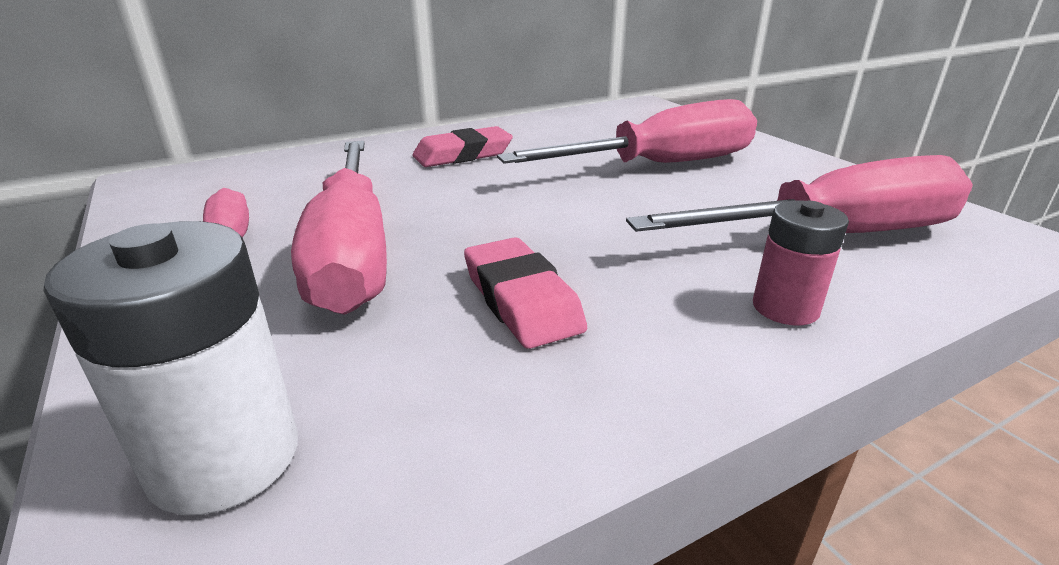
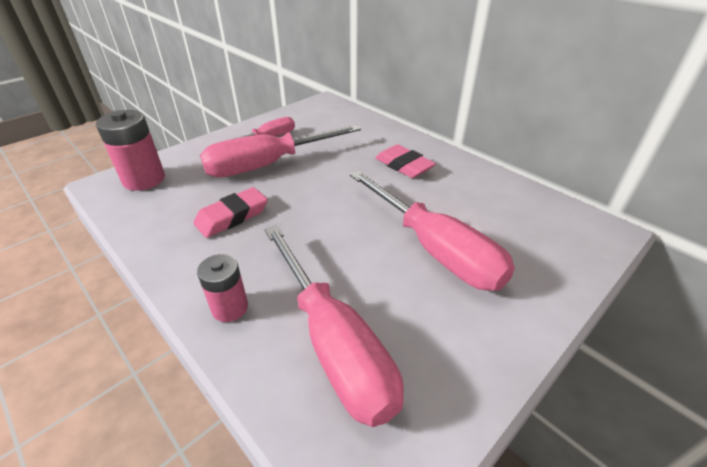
camera: 75 degrees right, 10 degrees up
white battery [44,221,298,515] -> pink battery [96,110,165,191]

